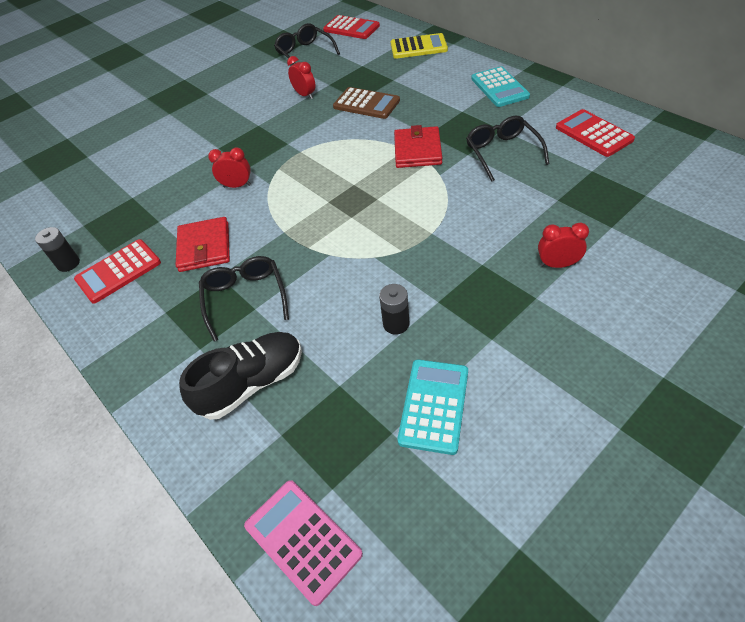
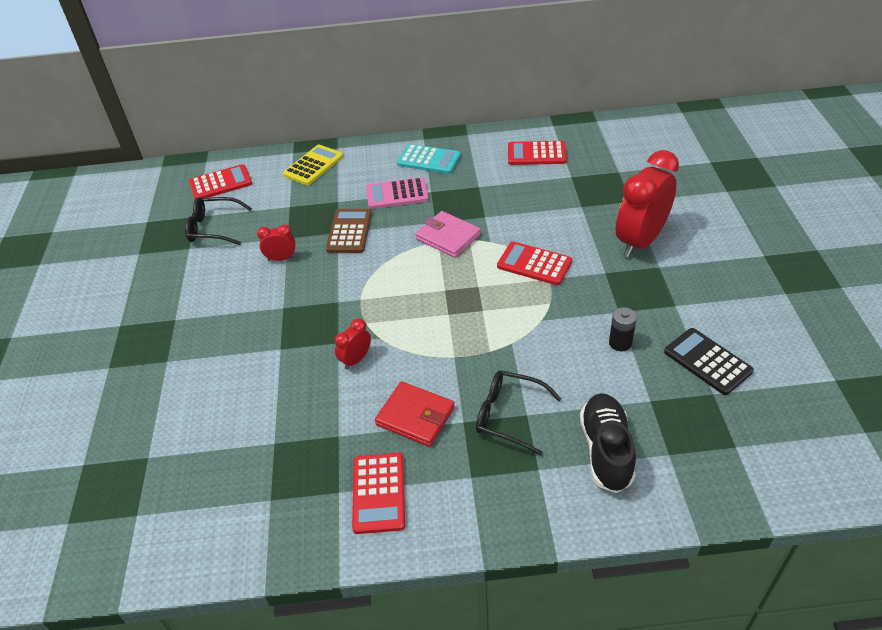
camera: 55 degrees left, 5 degrees down
black battery [35,227,80,272] -> none
pink calculator [244,480,363,606] -> pink calculator moved to [366,177,429,209]
brown calculator [333,87,400,119] -> brown calculator turned 60 degrees counterclockwise [326,209,372,253]
red wallet [394,125,442,168] -> pink wallet [415,211,481,258]
turquoise calculator [397,359,468,455] -> black calculator [664,328,754,395]
black glasses [466,115,549,182] -> none
red clock [538,222,589,268] -> red clock [616,150,679,258], size x2.20
none -> red calculator [497,241,572,285]

